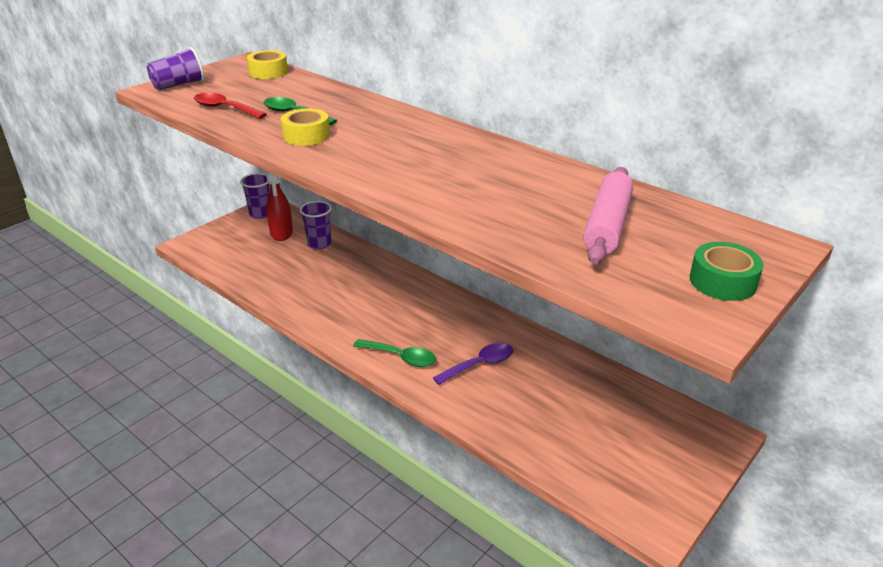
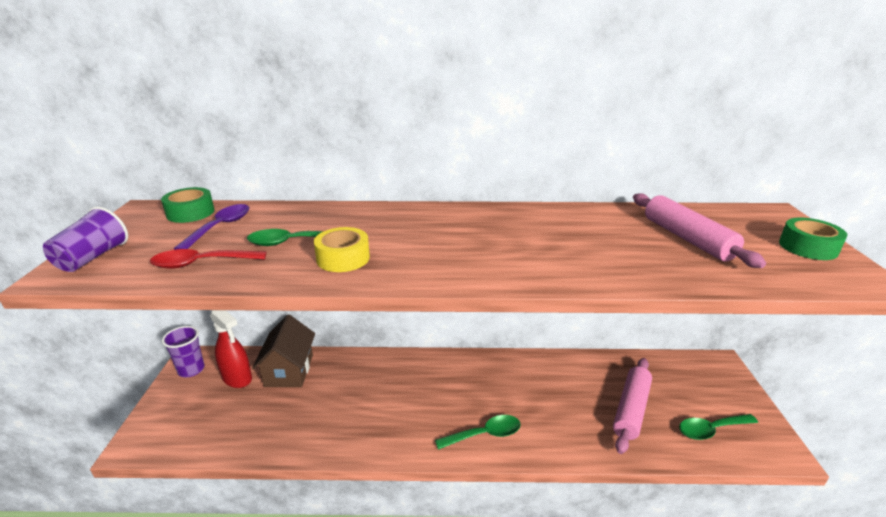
camera: 40 degrees left, 5 degrees down
yellow tape [247,50,288,79] -> green tape [161,187,214,223]
purple cup [300,201,332,250] -> brown house [252,315,315,387]
purple spoon [433,343,513,385] -> purple spoon moved to [174,204,249,250]
none -> pink rolling pin [613,358,652,454]
none -> green spoon [679,414,758,440]

